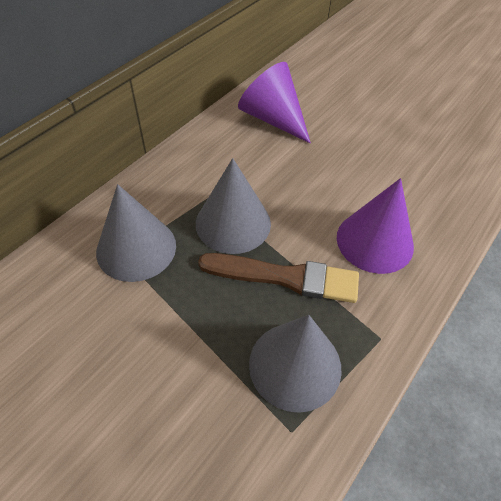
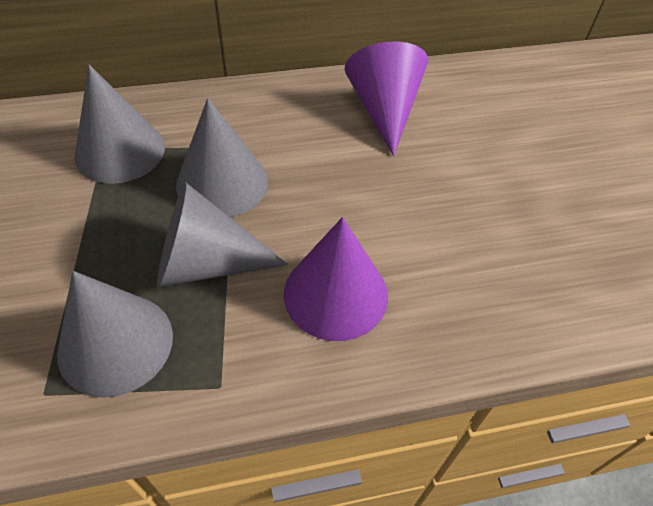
camera: 40 degrees right, 0 degrees up
brown brush [198,253,359,303] -> grey cone [157,182,288,288]

